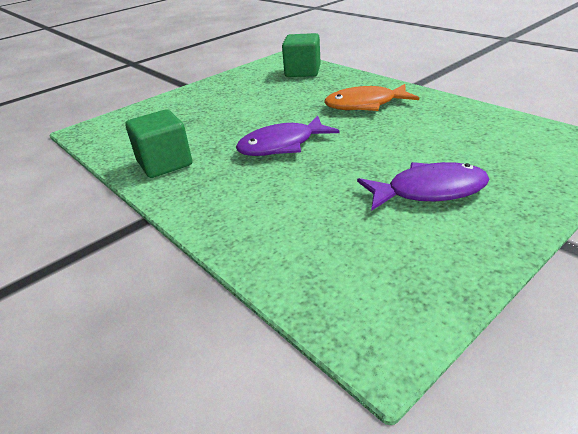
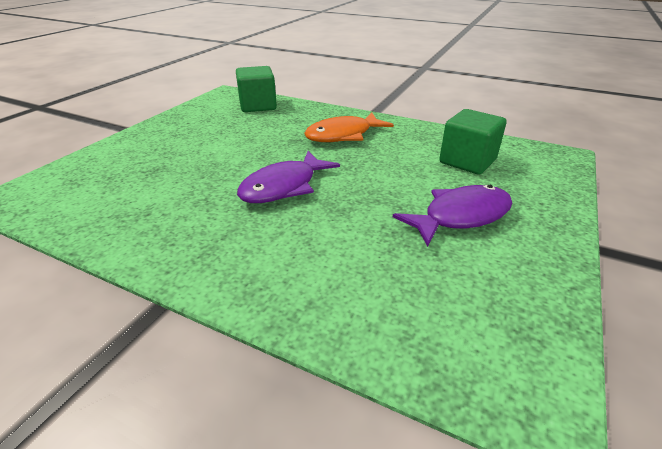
camera: 25 degrees left, 0 degrees up
green cube [125,109,192,178] -> green cube moved to [439,109,506,174]

